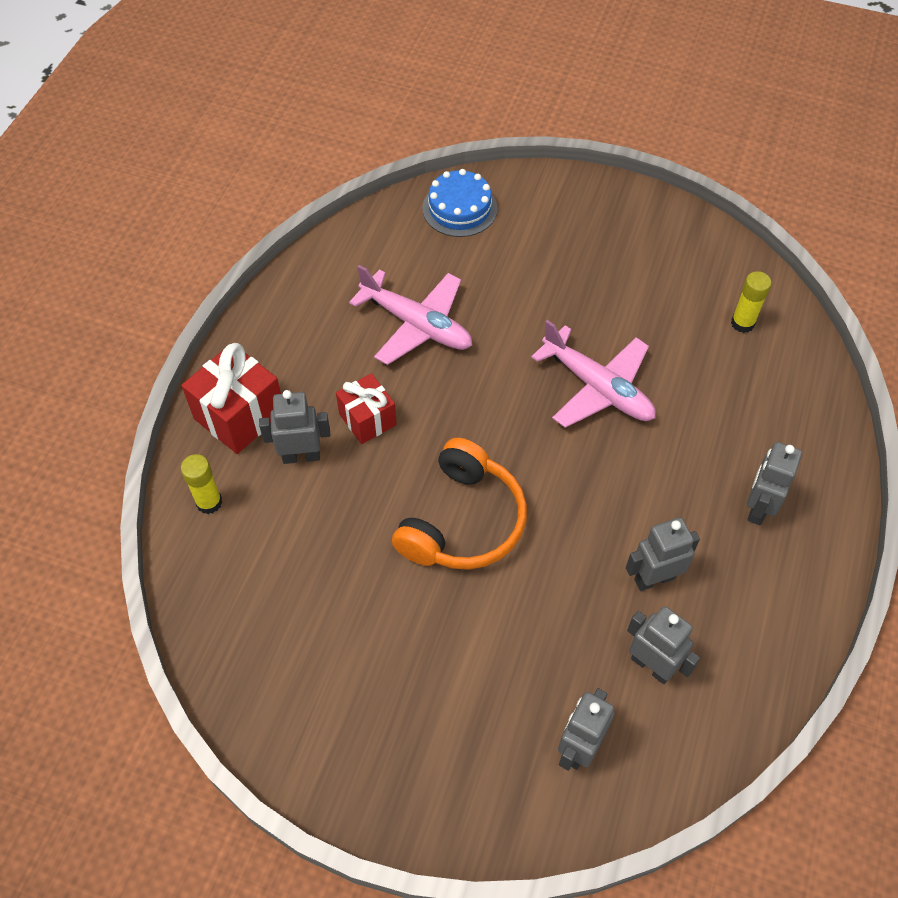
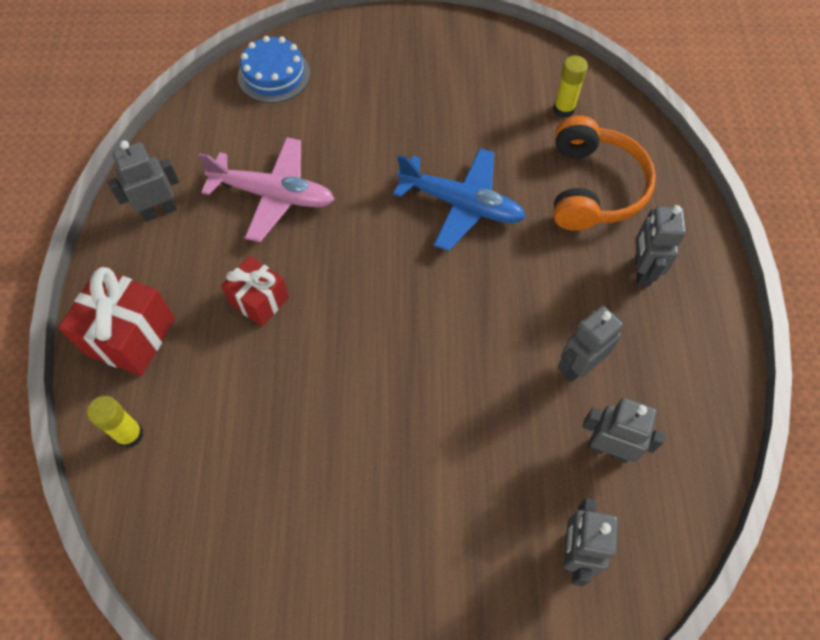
camera: 20 degrees left, 5 degrees up
grey robot [259,390,330,464] -> grey robot moved to [107,141,179,222]
orange headphones [392,438,527,570] -> orange headphones moved to [553,116,656,231]
pink plane [531,320,656,428] -> blue plane [393,148,526,251]

